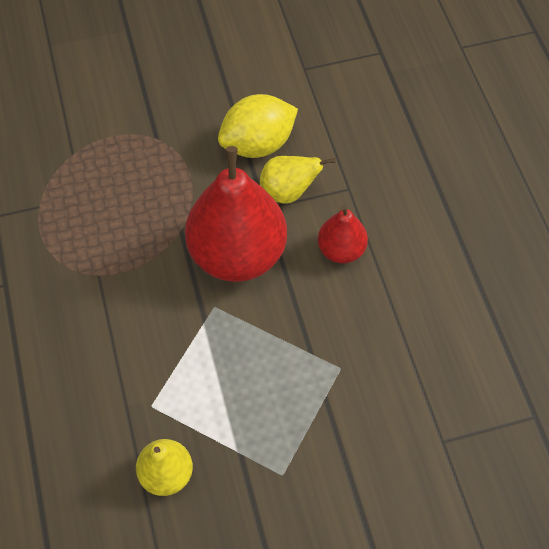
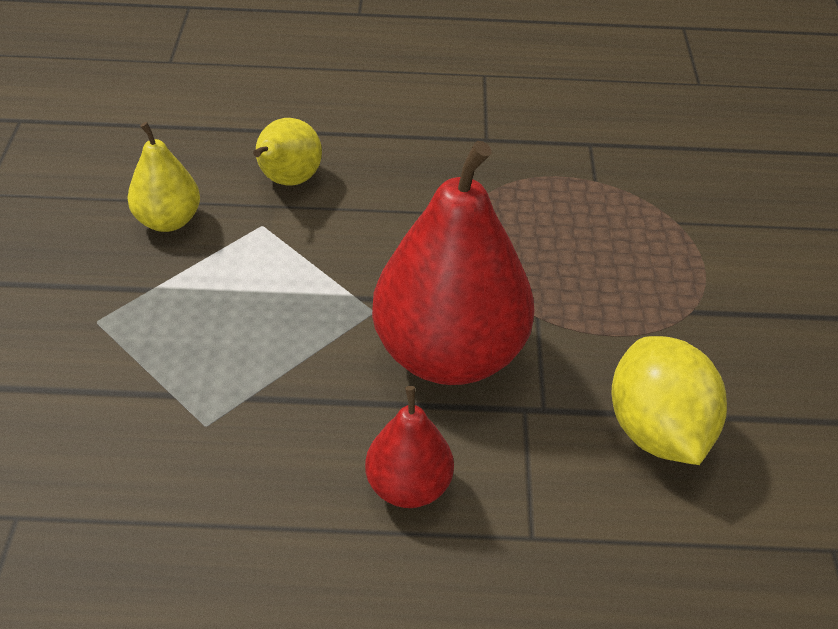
camera: 105 degrees right, 15 degrees down
yellow pear [260,156,336,204] -> yellow pear moved to [253,118,322,185]

